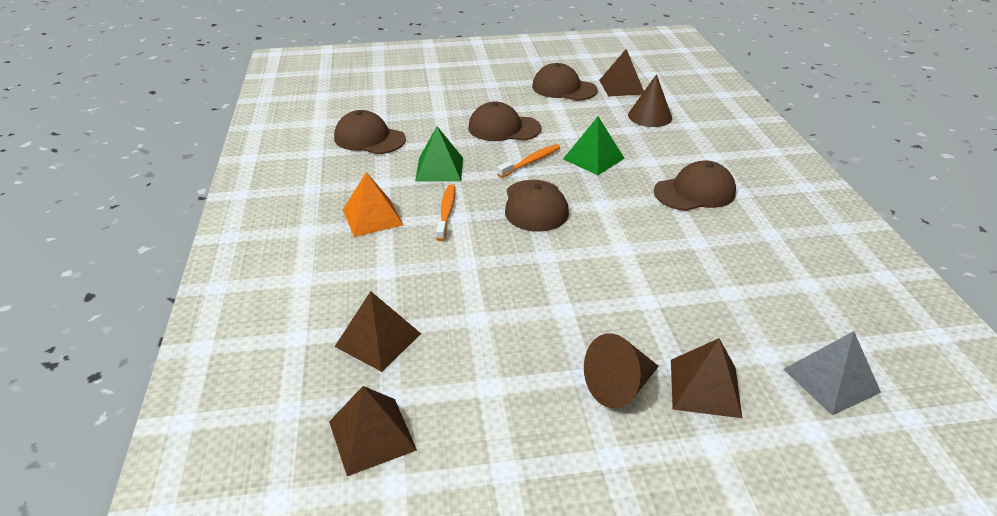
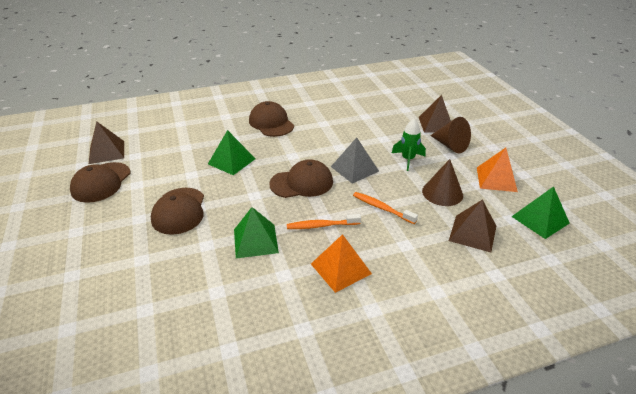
camera: 100 degrees left, 0 degrees up
brown pyramid [329,386,417,476] -> green pyramid [511,186,570,239]
brown cap [334,110,406,154] -> none
orange toothbrush [497,144,560,178] -> orange toothbrush moved to [353,192,418,224]
brown cone [628,74,672,127] -> brown cone moved to [422,159,463,206]
grey pyramid [784,331,881,415] -> grey pyramid moved to [331,137,379,184]
none -> green rocket [392,119,426,171]
none -> orange pyramid [477,148,518,192]

